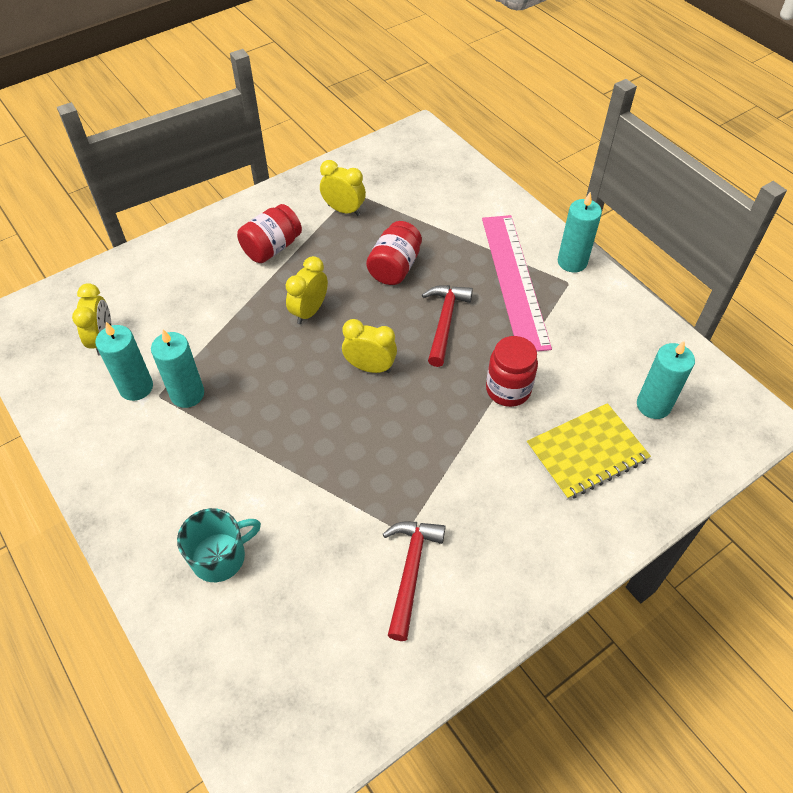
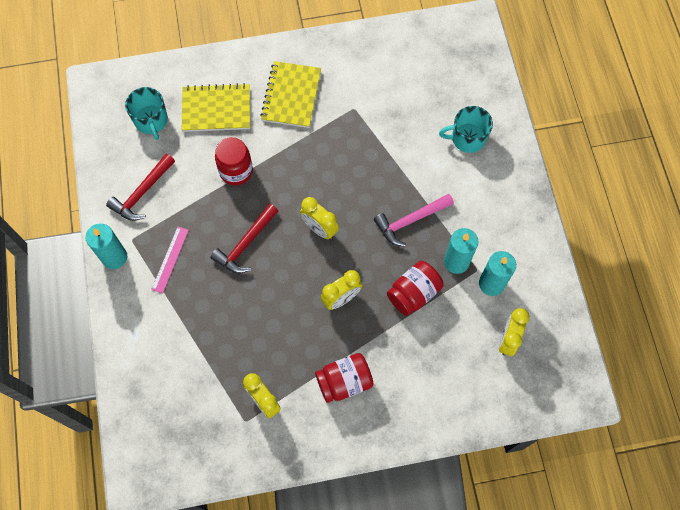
camera: 155 degrees left, 15 degrees up
red jar [366,221,422,285] -> red jar moved to [387,261,443,316]
red hammer [383,522,446,641] -> red hammer moved to [106,154,175,221]
pink ruler [482,215,552,352] -> pink ruler [151,227,189,293], size x0.45
turquoise candle [637,341,695,419] -> turquoise mug [125,87,168,140]
none -> yellow notebook [260,61,321,128]
none -> pink hammer [374,194,454,247]

